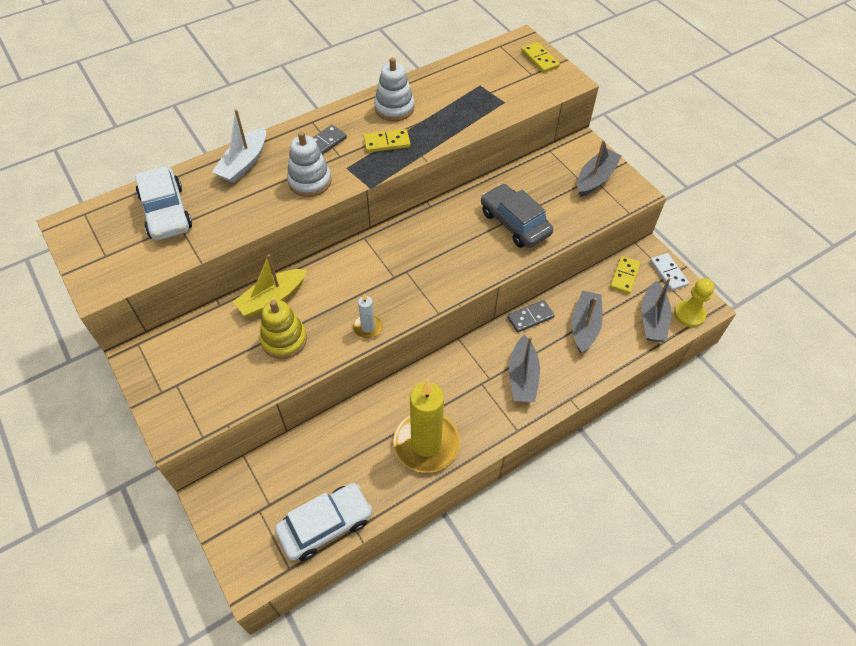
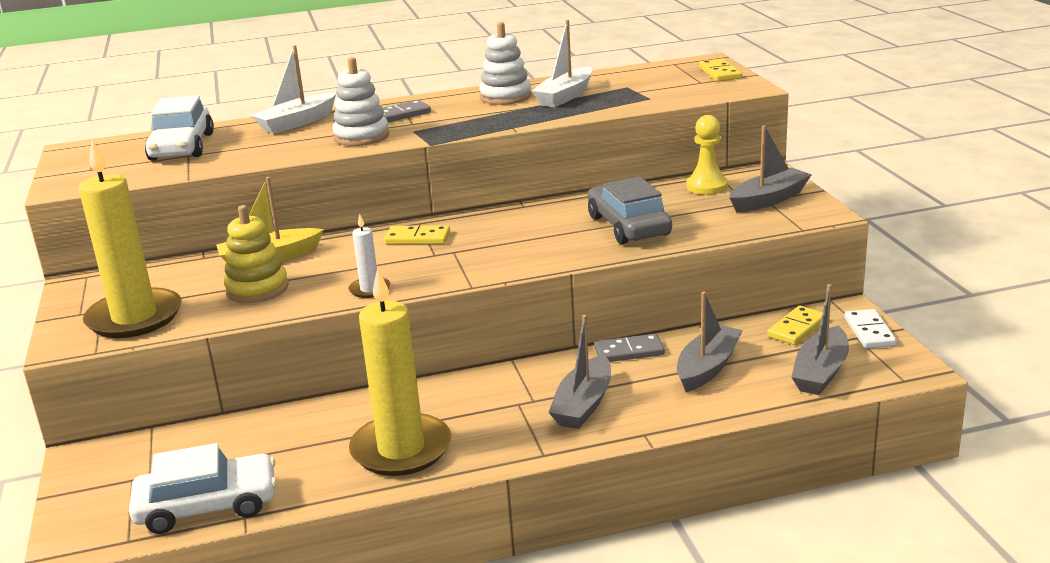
camera: 20 degrees right, 30 degrees down
yellow domino [364,129,410,152] -> yellow domino moved to [384,225,450,245]
yellow pawn [674,278,715,327] -> yellow pawn moved to [686,115,728,195]
none -> yellow candle [79,140,182,338]
none -> white boat [532,20,592,107]

